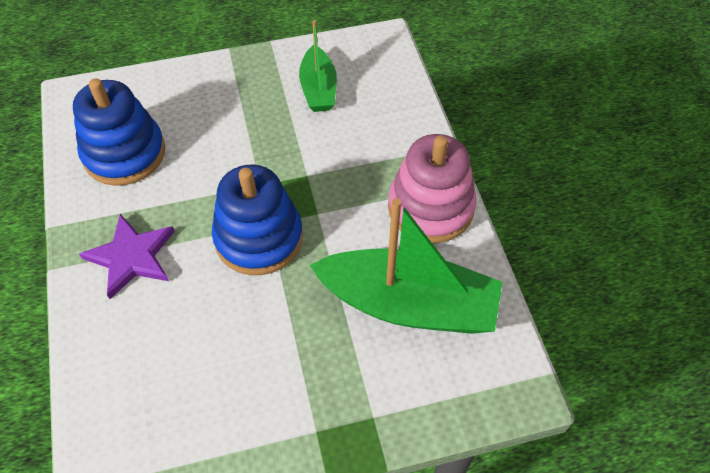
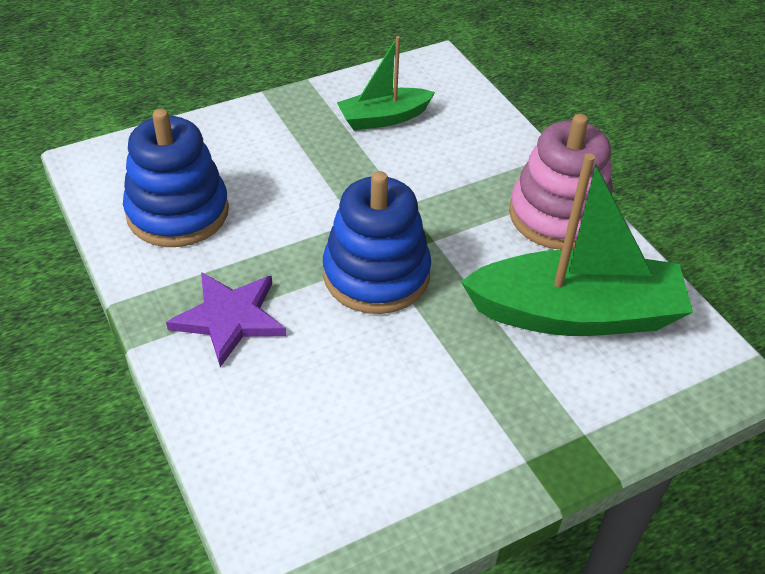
camera: 15 degrees left, 10 degrees down
green boat [299,20,337,112] -> green boat turned 90 degrees clockwise [337,36,435,130]

